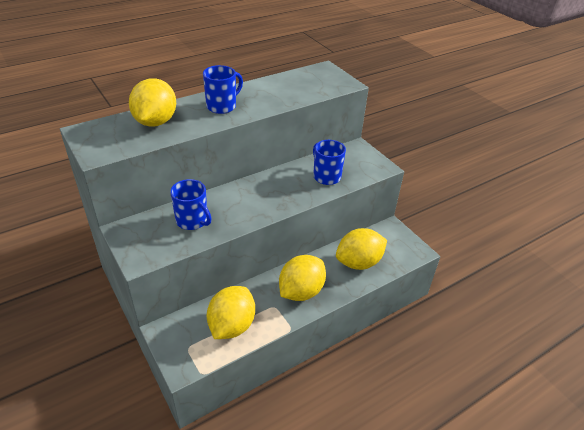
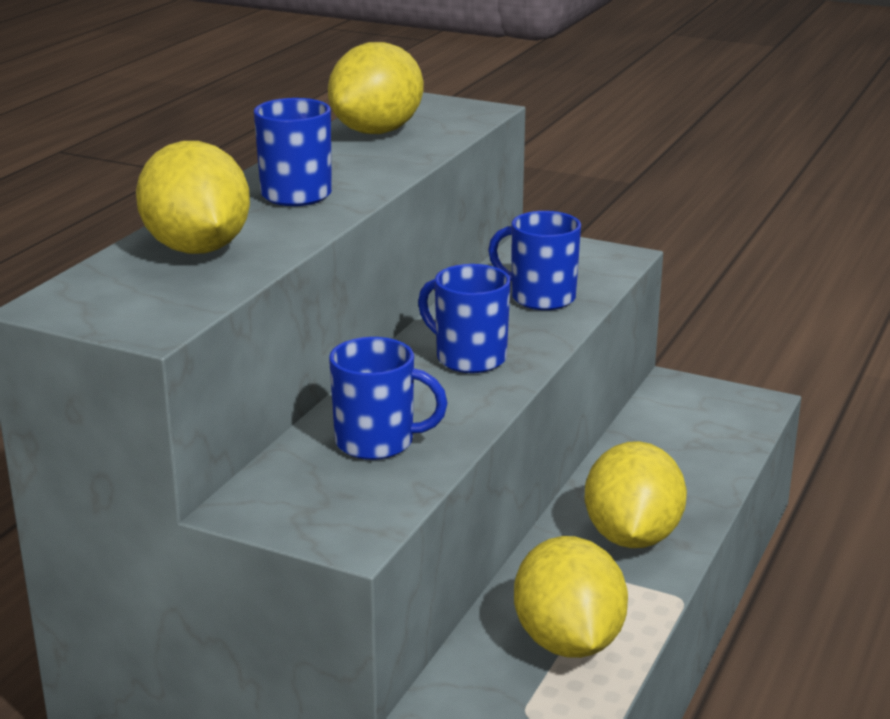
camera: 30 degrees left, 15 degrees down
yellow lemon [336,228,387,270] -> yellow lemon moved to [328,42,423,134]
none -> blue mug [418,264,511,373]

